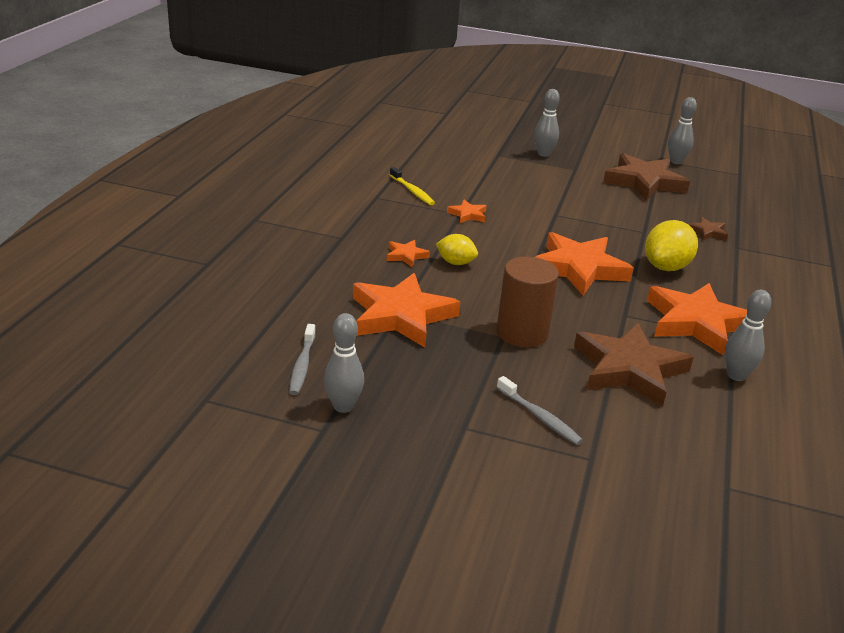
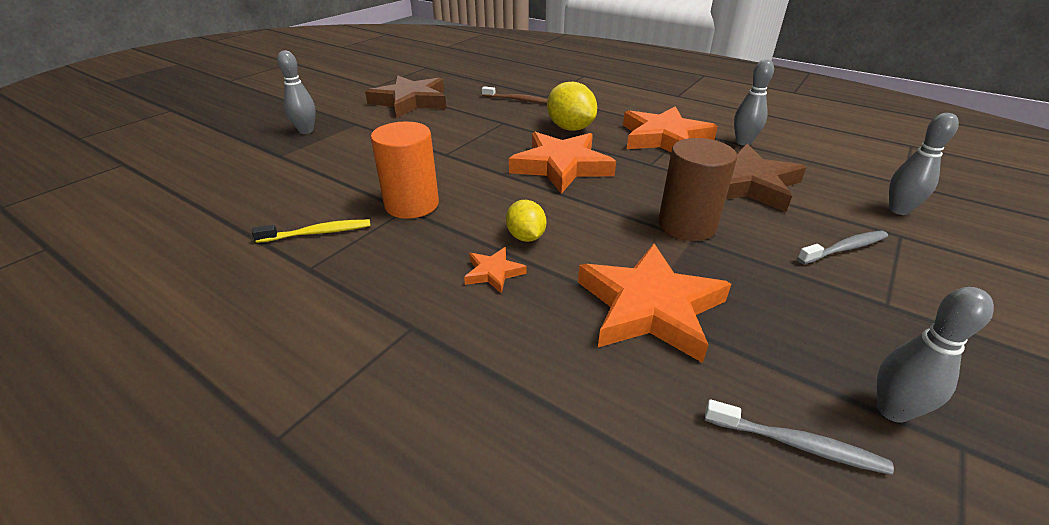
camera: 70 degrees left, 5 degrees up
yellow lemon [436,234,478,265] -> yellow lemon turned 60 degrees counterclockwise [506,200,546,242]
orange star [447,200,486,223] -> orange cylinder [371,121,439,219]
grey bowling pin [668,97,697,164] -> grey bowling pin moved to [889,113,959,215]
brown star [688,217,728,241] -> brown toothbrush [482,86,548,103]

